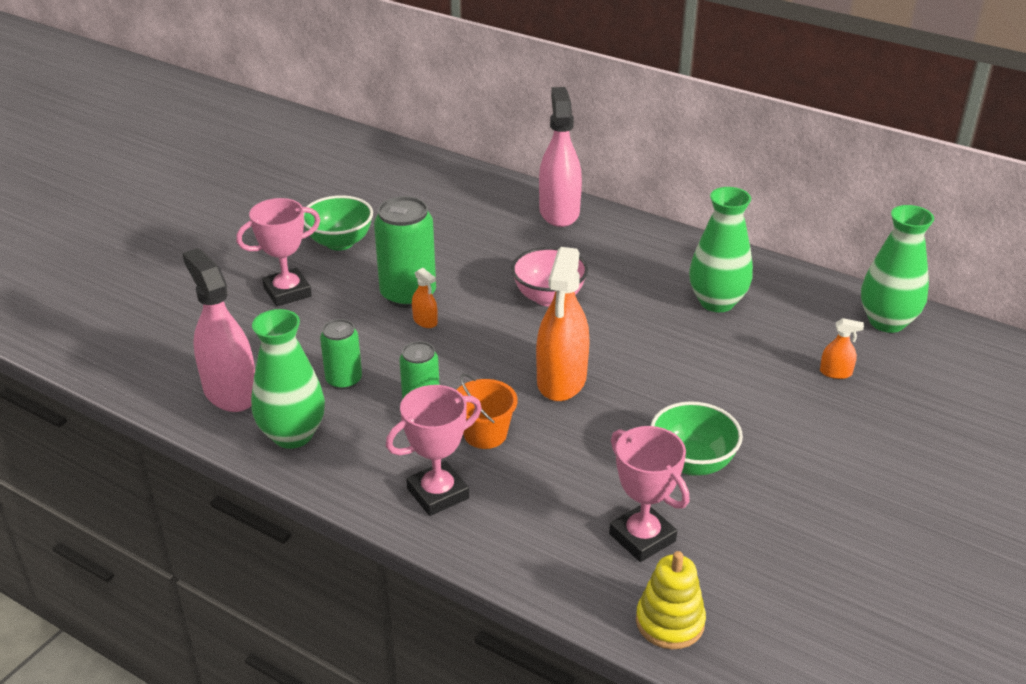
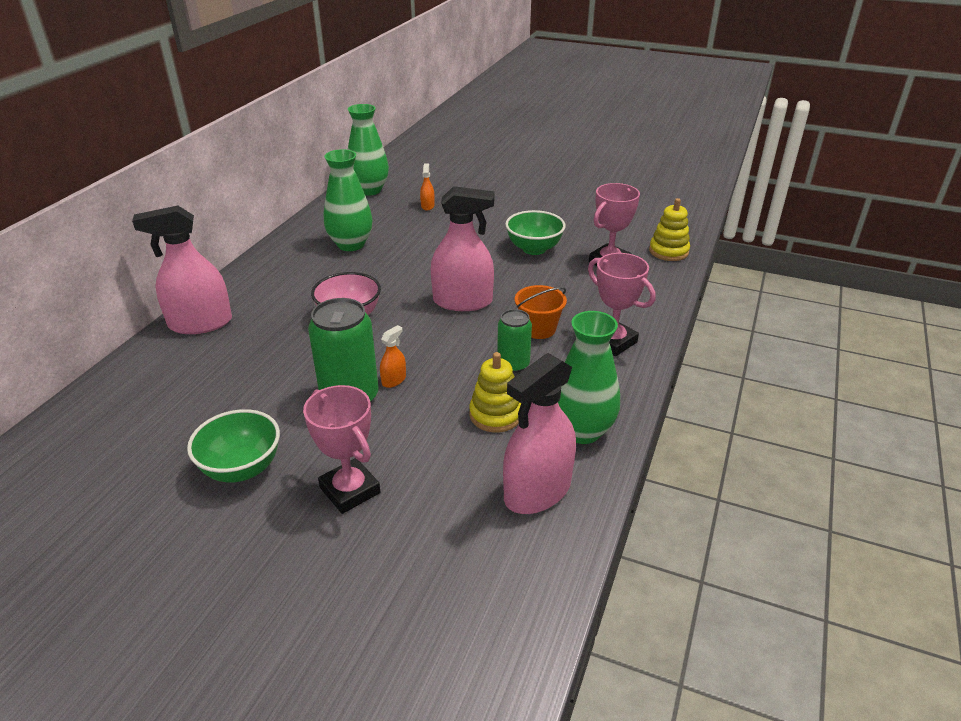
camera: 100 degrees left, 0 degrees up
green can [320,319,362,390] -> yellow stacking toy [469,352,521,432]
orange spray bottle [536,247,589,401] -> pink spray bottle [431,186,495,311]

